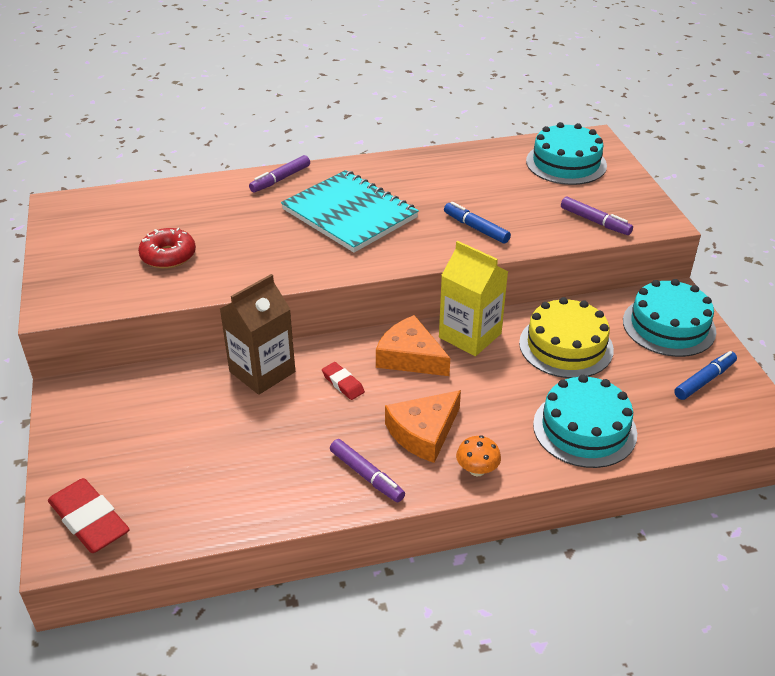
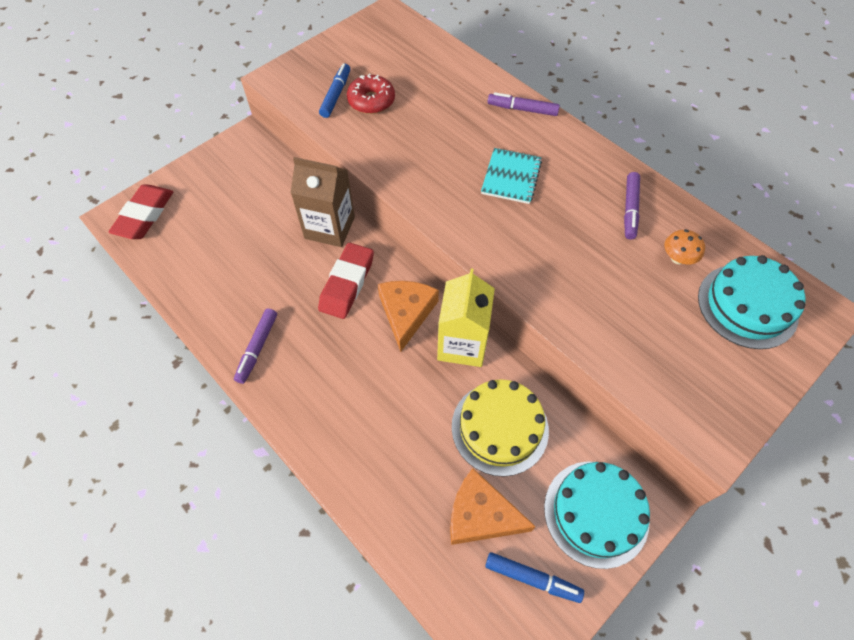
camera: 60 degrees right, 20 degrees up
turquoise notebook [281,170,419,253] -> turquoise notebook [481,148,542,204], size x0.56
red eraser [322,362,365,400] -> red eraser [318,243,374,319], size x1.85
orange cheese [385,390,461,463] -> orange cheese moved to [450,468,536,545]
blue marker [444,202,511,244] -> blue marker moved to [319,64,350,118]
orange mushroom [456,435,501,477] -> orange mushroom moved to [664,229,705,264]
turquoise cake [533,375,637,468] -> none
purple marker [561,197,633,235] -> purple marker moved to [624,172,640,240]

